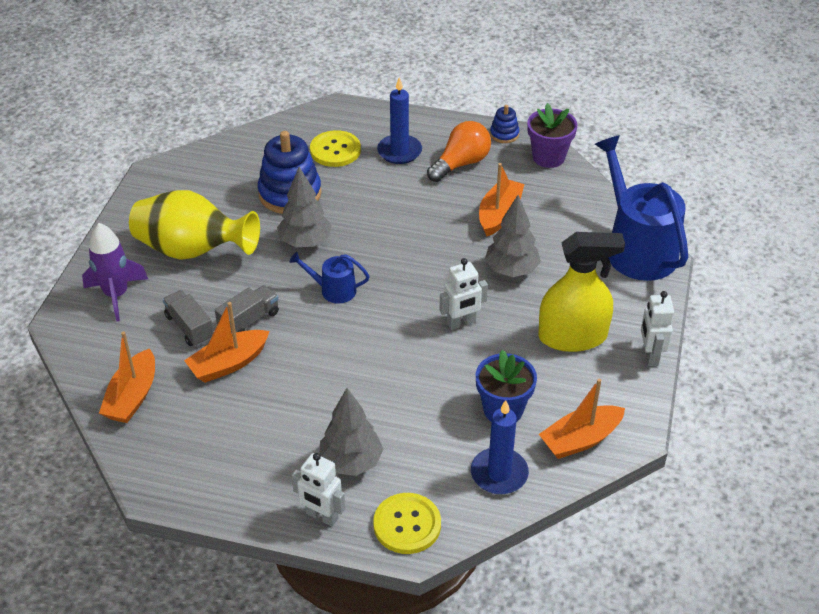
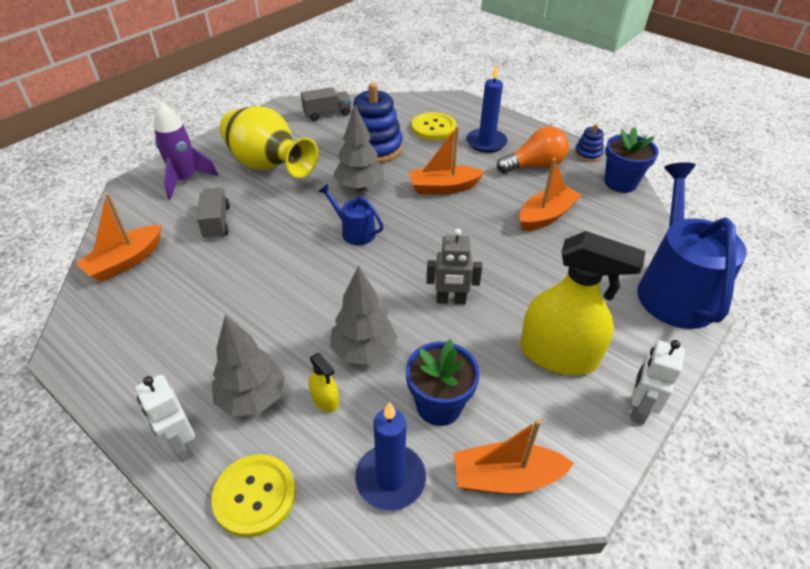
camera: 25 degrees right, 0 degrees up
orange boat [184,302,270,383] -> orange boat moved to [409,126,485,194]
grey truck [215,285,279,334] -> grey truck moved to [301,87,351,121]
white robot [440,258,488,330] -> grey robot [426,228,482,305]
grey tree [485,195,541,277] -> grey tree moved to [330,266,397,365]
purple flower pot [527,103,577,168] -> blue flower pot [605,127,659,193]
none -> yellow spray bottle [309,353,339,412]

